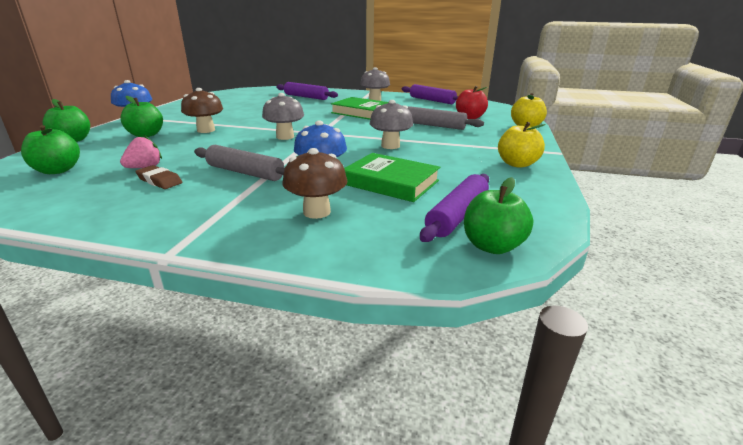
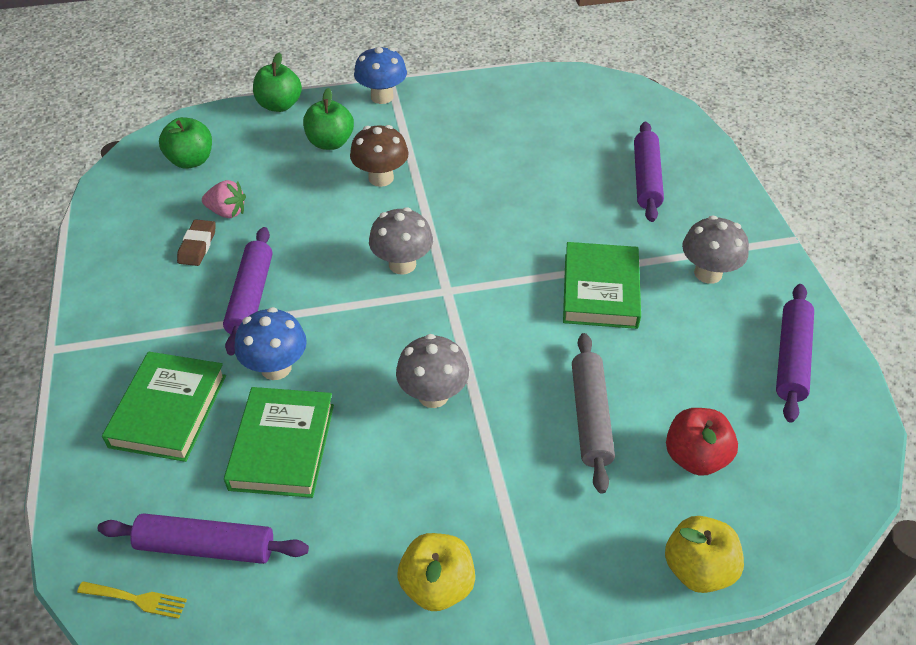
camera: 65 degrees right, 20 degrees up
grey rolling pin [194,145,285,181] -> purple rolling pin [223,227,273,356]
brown mushroom [282,148,347,219] -> green book [102,352,226,462]
green apple [464,177,533,254] -> yellow fork [77,581,187,619]

